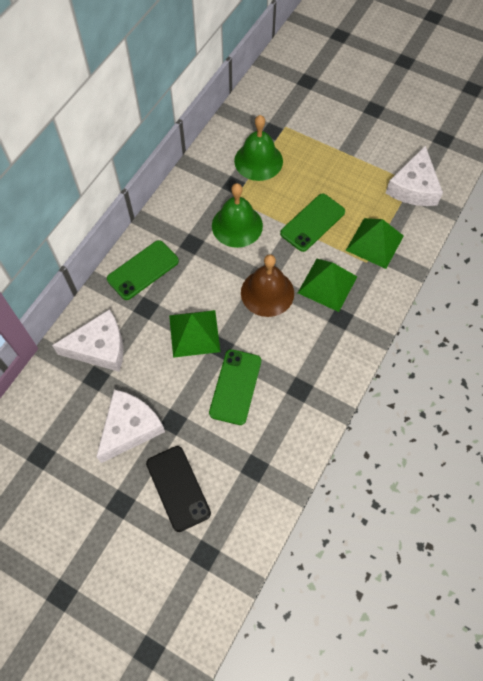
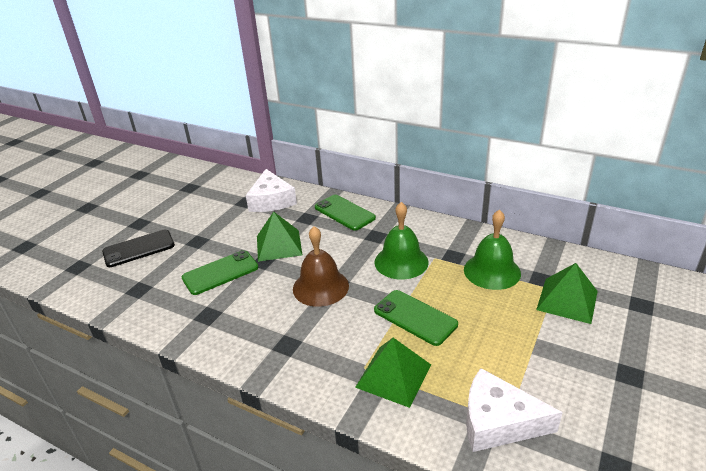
camera: 90 degrees right, 30 degrees down
white cheese [96,389,165,463] -> none
green phone [209,349,261,425] -> green phone turned 45 degrees counterclockwise [182,250,258,295]
green pyramid [298,259,357,312] -> green pyramid moved to [536,263,598,324]

